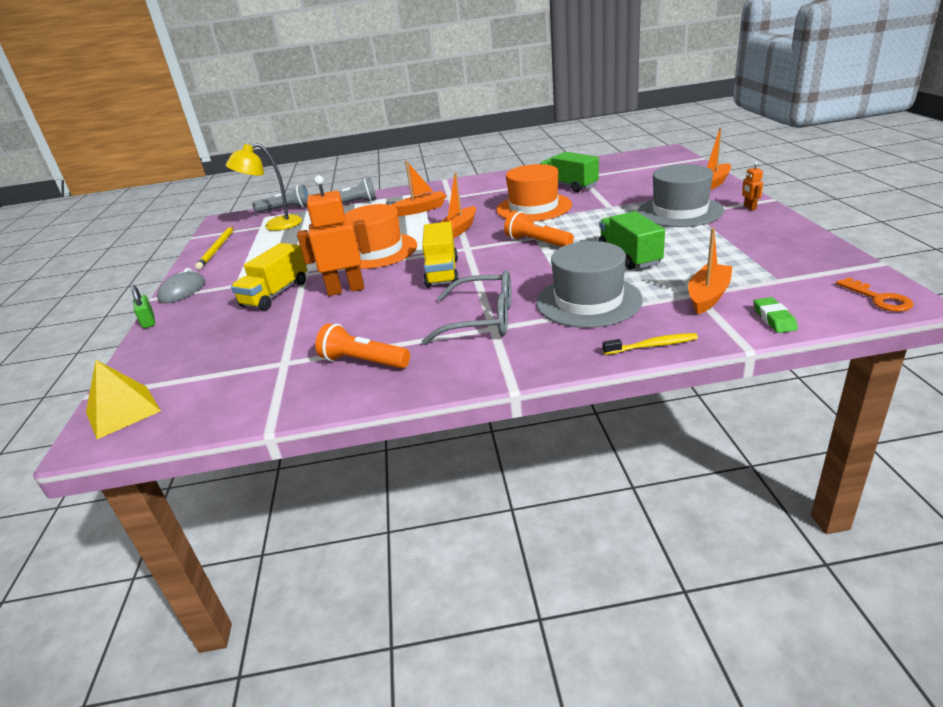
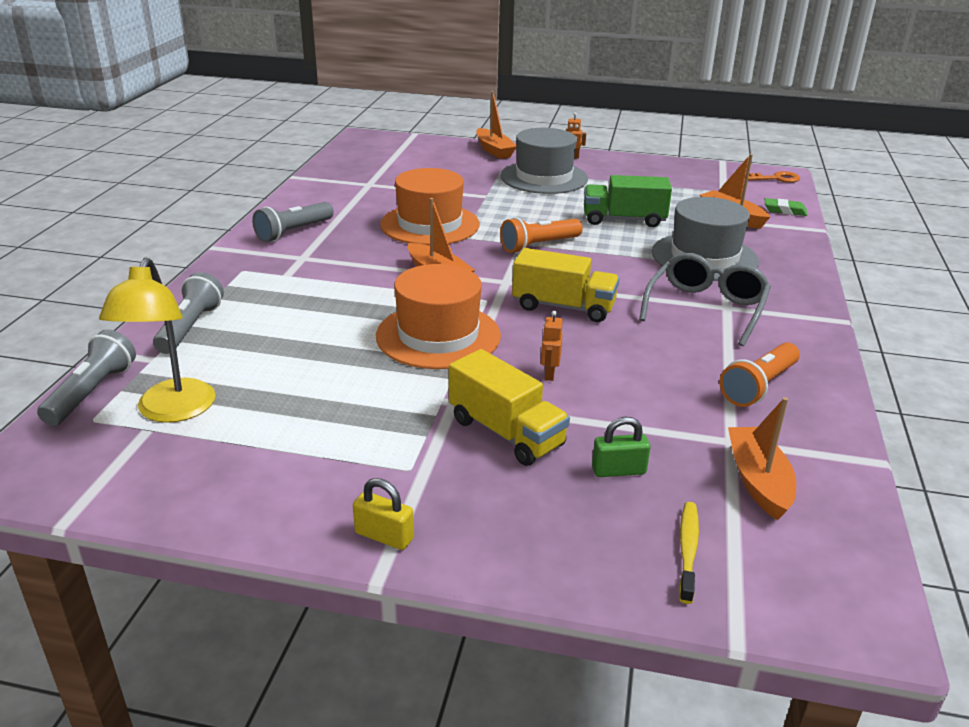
camera: 75 degrees left, 0 degrees up
yellow pyramid [86,360,161,439] -> none
green padlock [131,285,155,328] -> green padlock moved to [592,417,650,477]
grey mouse [157,268,206,303] -> yellow padlock [353,478,414,550]
yellow pencil [195,226,234,269] -> none
orange robot [297,176,371,296] -> orange robot [541,310,563,381], size x0.43
orange boat [392,161,446,216] -> orange boat moved to [728,397,796,520]
green truck [540,152,599,192] -> none
yellow toothbrush [603,333,698,355] -> yellow toothbrush moved to [679,502,699,604]
none -> grey flashlight [252,202,334,242]

